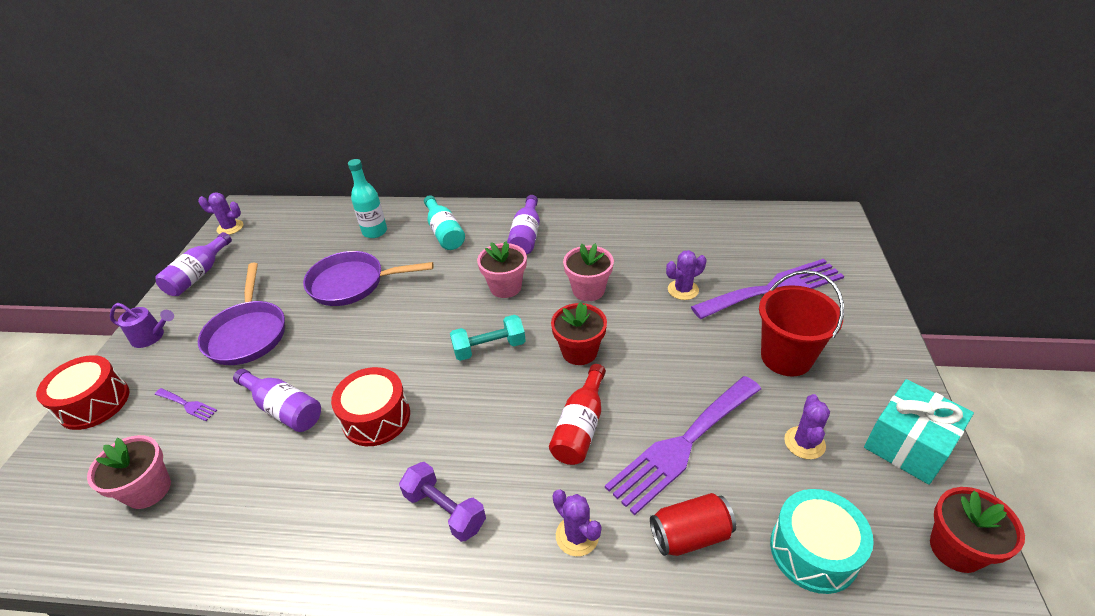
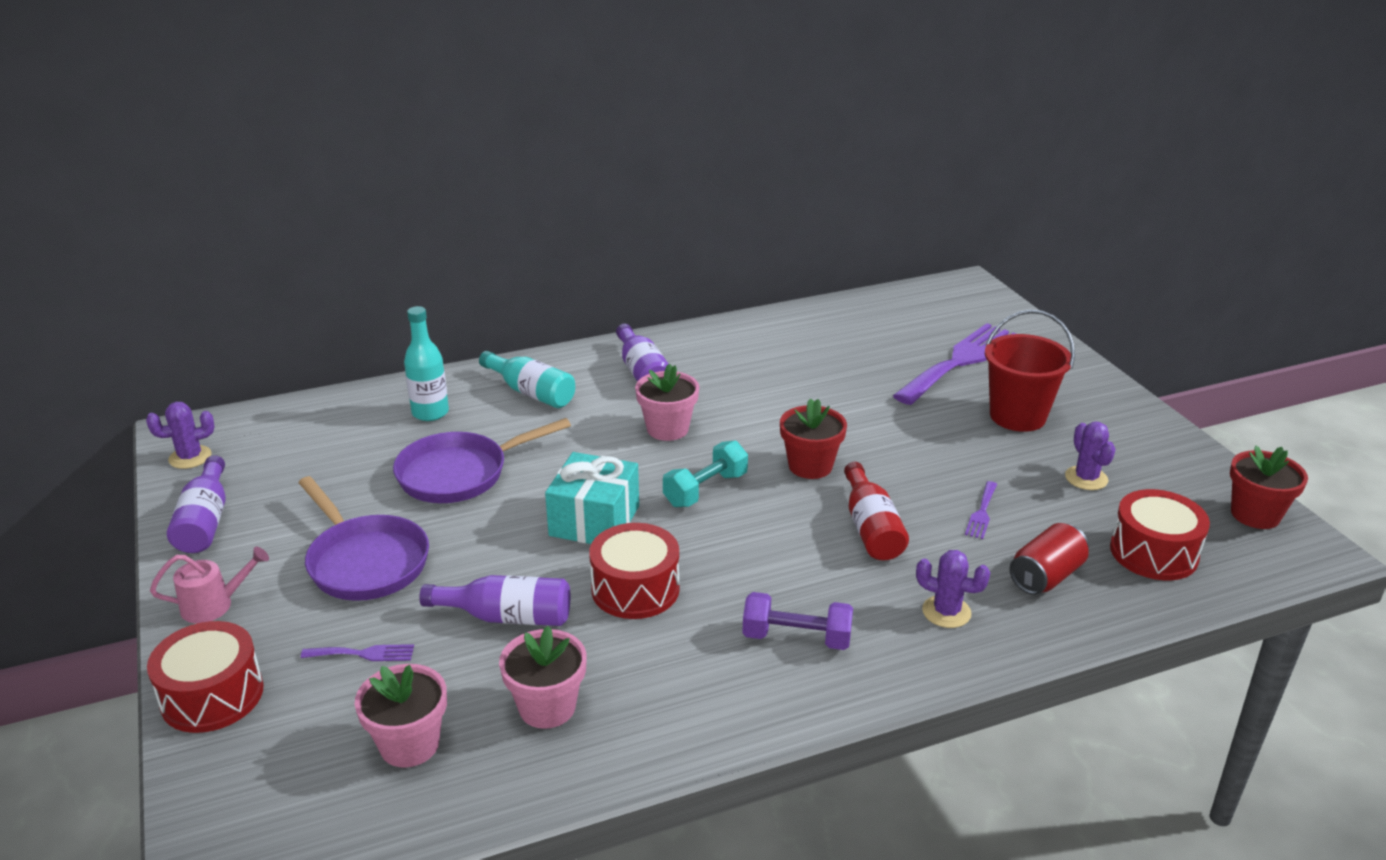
camera: 30 degrees left, 10 degrees down
purple watering can [110,303,174,348] -> pink watering can [150,547,269,623]
pink flower pot [563,243,614,301] -> pink flower pot moved to [499,626,587,729]
purple fork [605,376,761,515] -> purple fork [965,481,997,539], size x0.41
purple cactus [666,250,706,300] -> none
turquoise drum [770,489,874,594] -> red drum [1110,489,1210,580]
turquoise gift [864,379,974,485] -> turquoise gift moved to [545,452,639,544]

